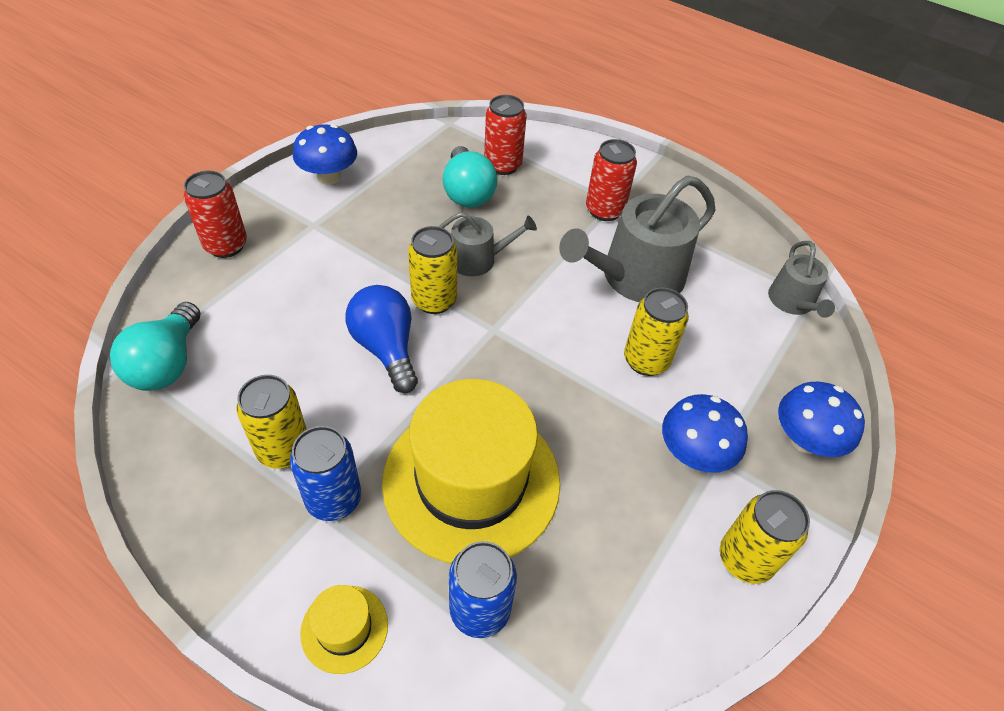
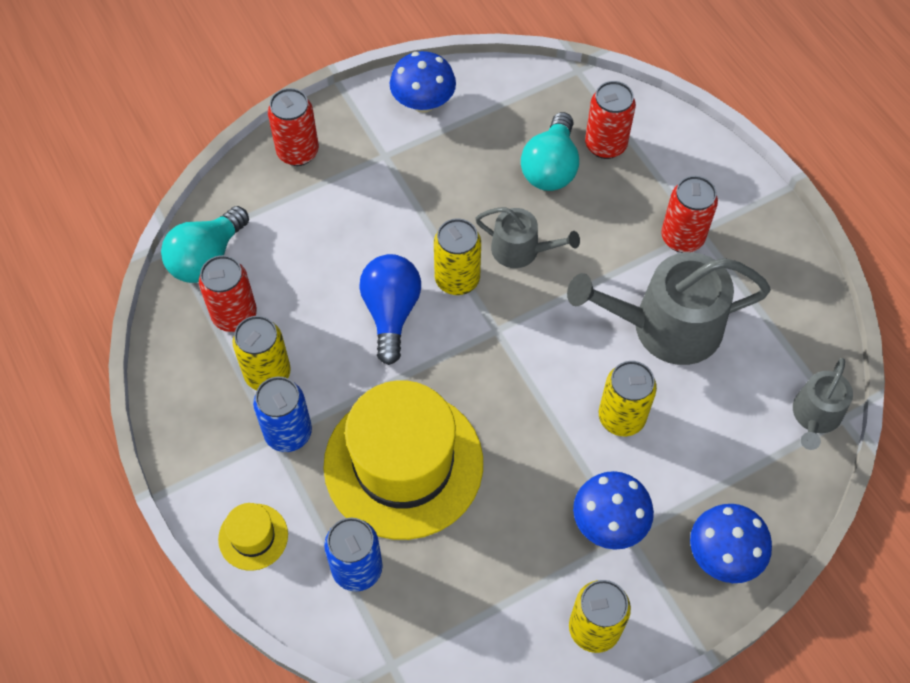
camera: 30 degrees right, 10 degrees up
none -> red can [199,255,257,332]

